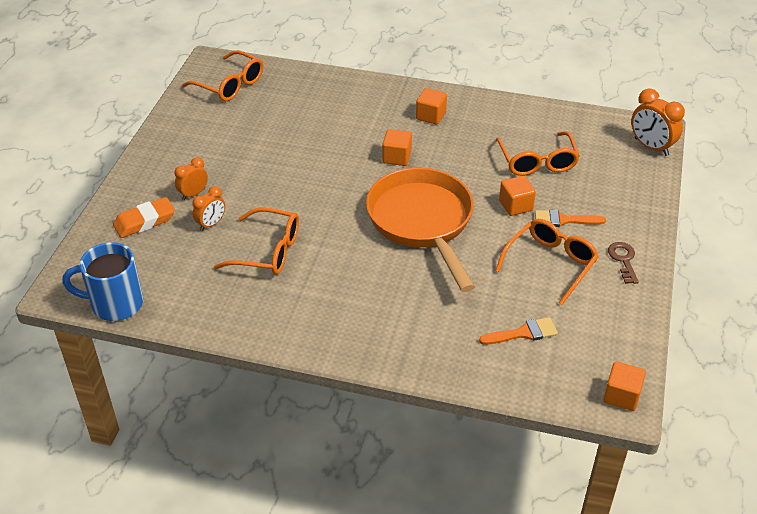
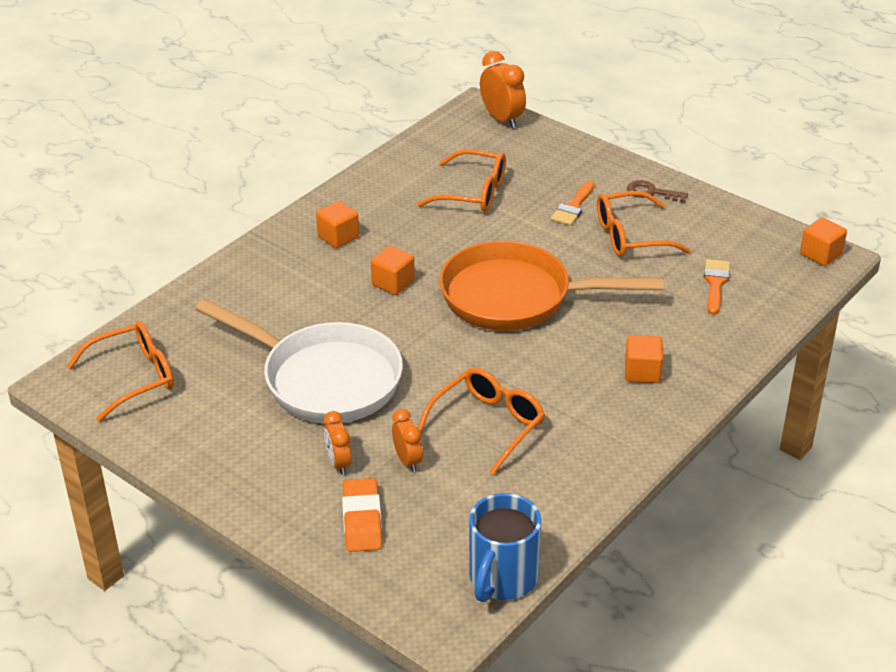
camera: 65 degrees left, 5 degrees down
orange glasses [495,219,599,305] -> orange glasses turned 75 degrees counterclockwise [597,191,691,257]
orange cube [499,176,536,216] -> orange cube moved to [625,335,663,383]
orange clock [631,88,685,156] -> orange clock turned 105 degrees counterclockwise [480,51,526,129]
none -> white pan [195,299,403,423]

